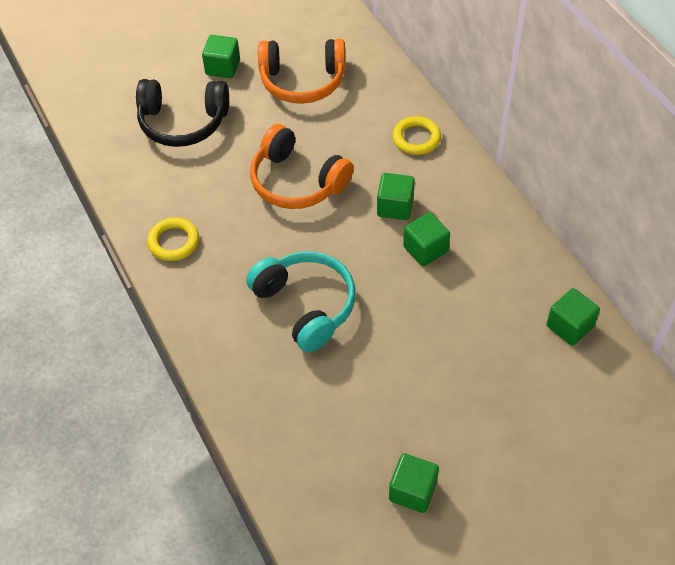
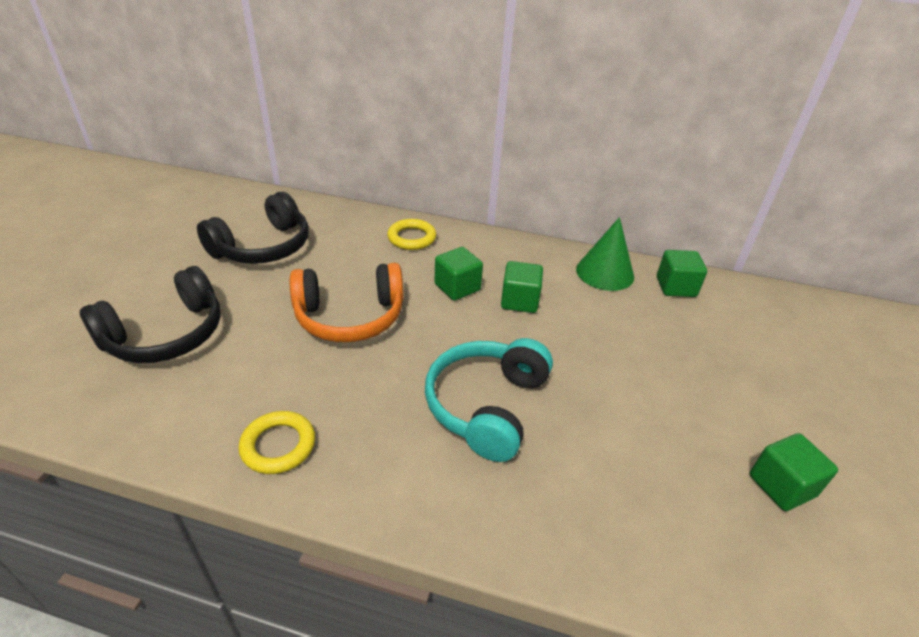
camera: 50 degrees left, 15 degrees down
green cube [202,35,240,78] -> none
turquoise headphones [246,251,356,352] -> turquoise headphones turned 75 degrees counterclockwise [425,338,553,462]
orange headphones [258,39,346,104] -> black headphones [197,192,309,264]
none -> green cone [576,217,634,291]

